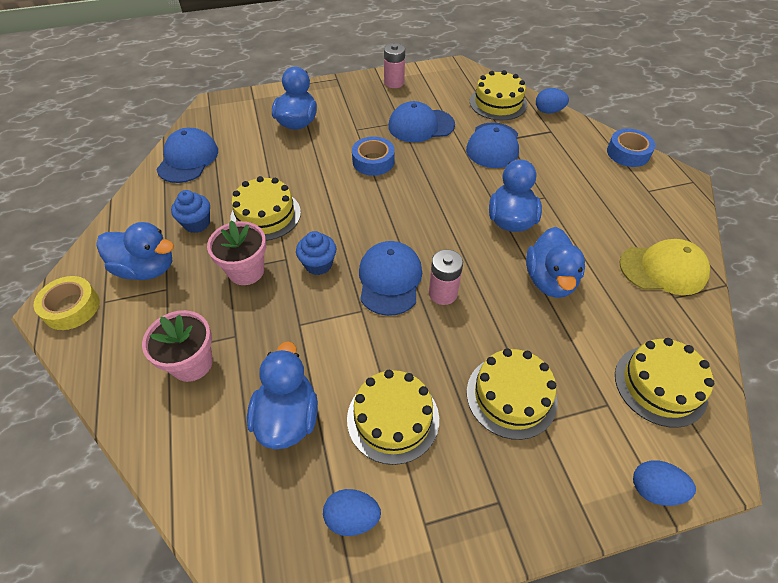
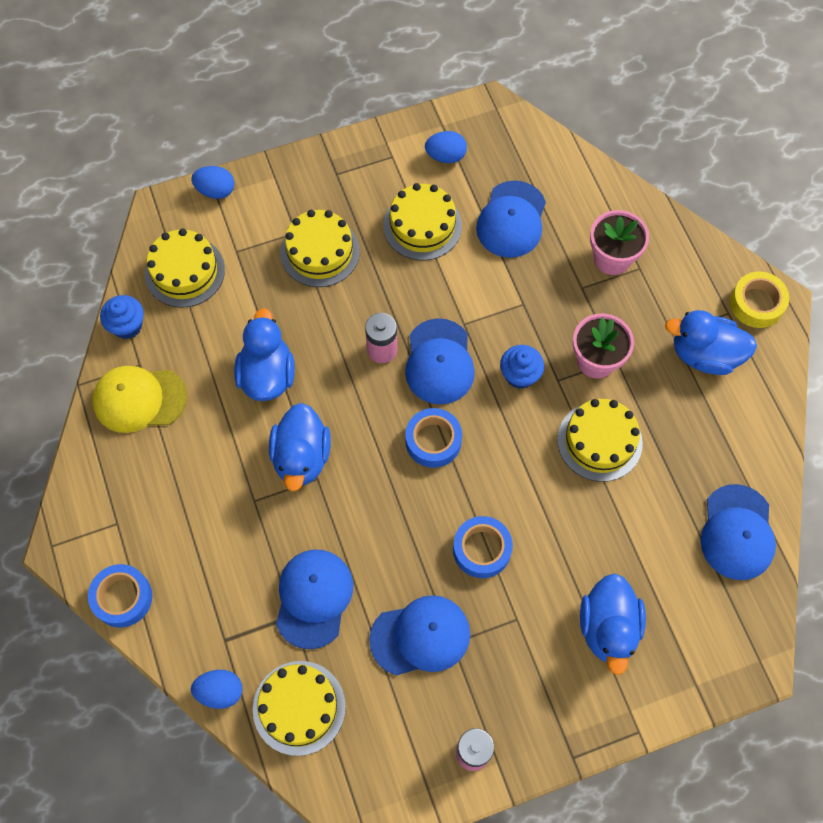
camera: 175 degrees right, 15 degrees up
blue cupcake [171,190,210,233] -> blue cupcake moved to [100,295,144,339]
blue duck [247,341,318,450] -> blue cap [476,180,546,258]
none -> blue tape [405,408,462,468]

